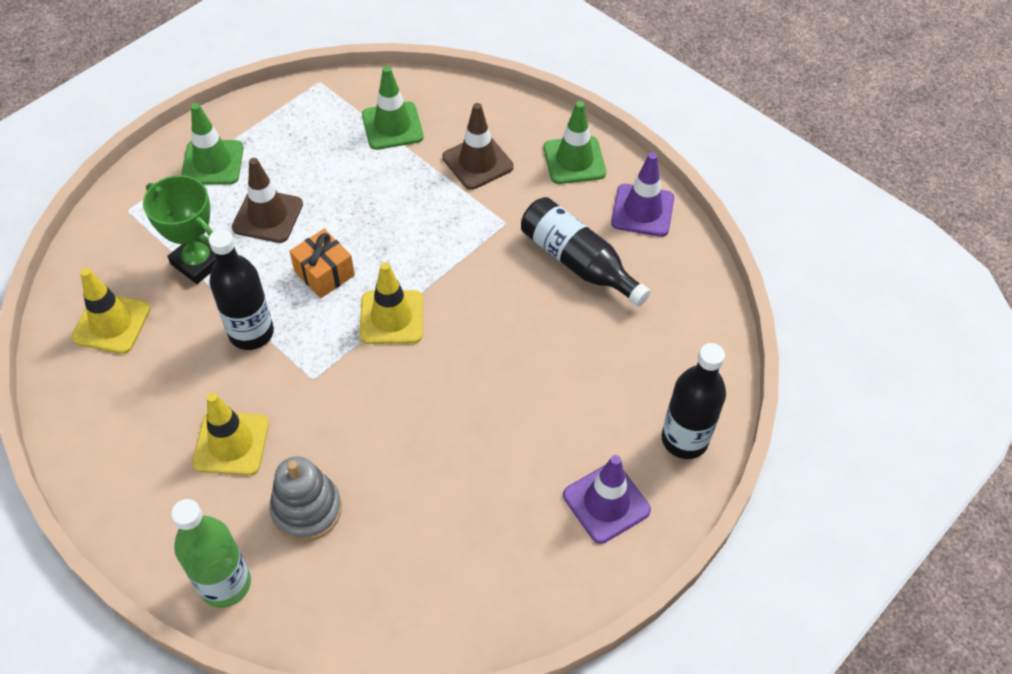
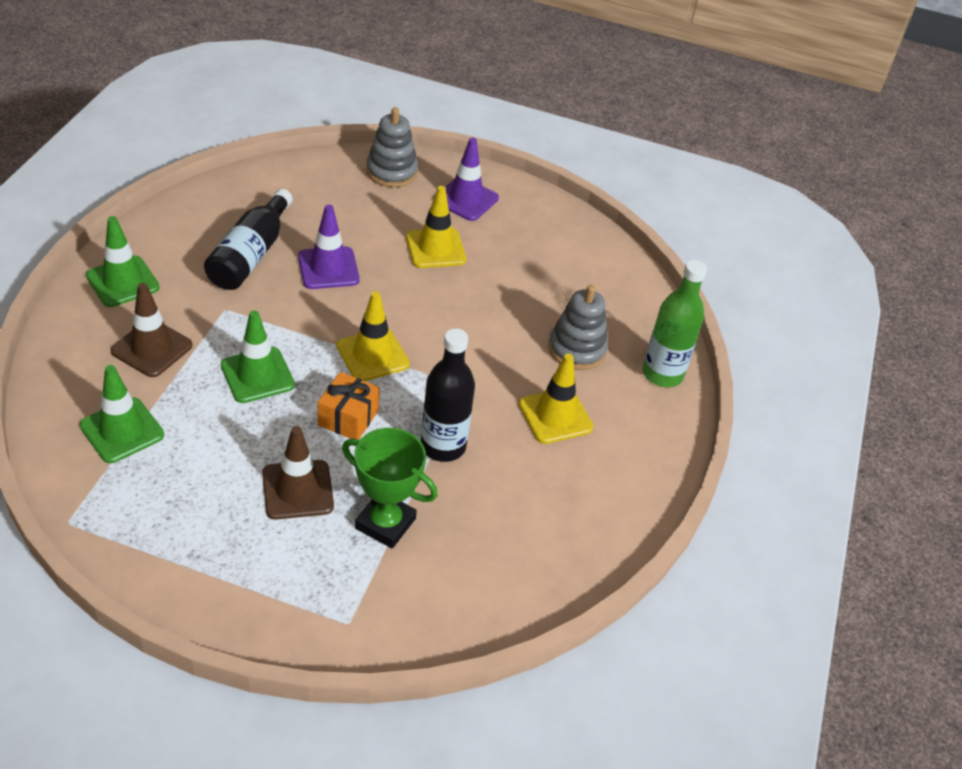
camera: 120 degrees left, 10 degrees down
yellow traffic cone [71,268,151,354] -> yellow traffic cone moved to [406,186,466,268]
green trophy [143,175,216,284] -> green trophy turned 75 degrees counterclockwise [342,428,438,548]
green traffic cone [181,103,244,185] -> green traffic cone moved to [221,310,295,403]
purple traffic cone [611,152,674,237] -> purple traffic cone moved to [298,204,360,289]
black bottle [662,343,726,459] -> grey stacking toy [366,107,418,187]

